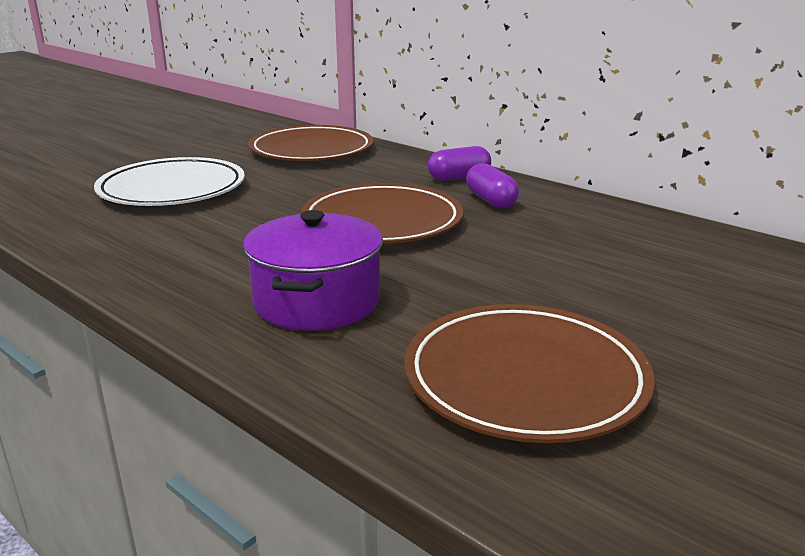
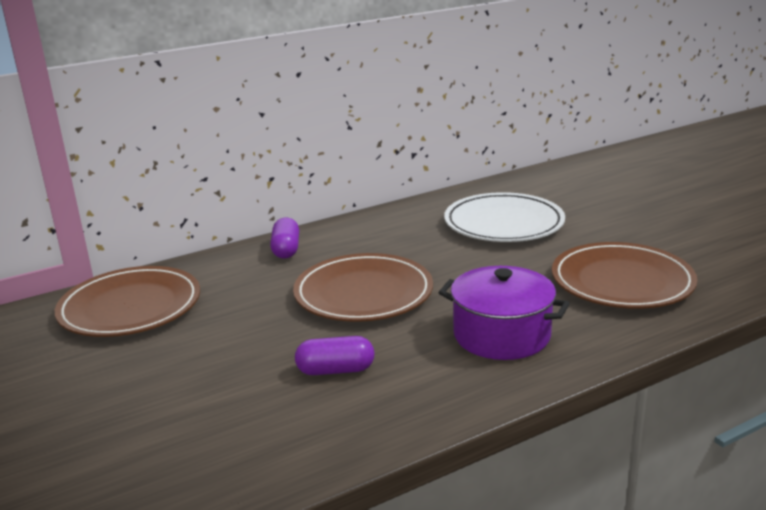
camera: 70 degrees left, 0 degrees up
white plate [94,157,245,206] -> white plate moved to [444,192,565,242]
purple capsule [466,163,519,208] -> purple capsule moved to [295,336,375,375]

